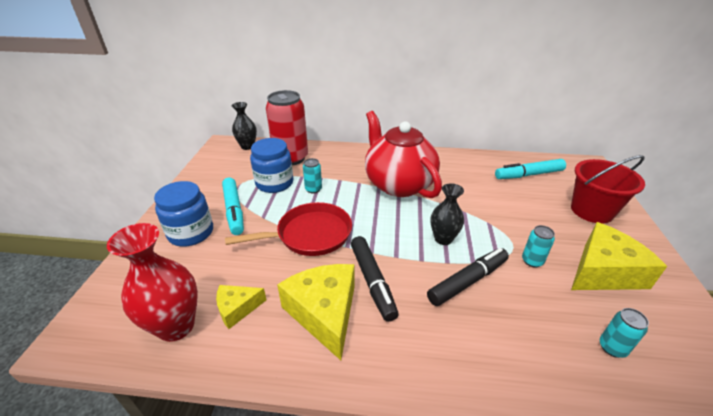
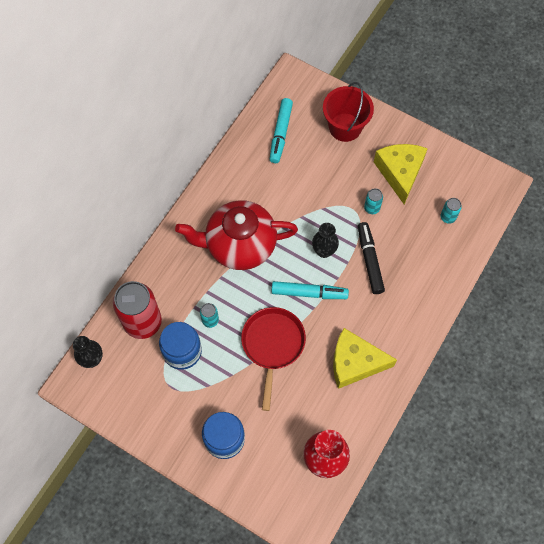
camera: 65 degrees left, 30 degrees up
yellow cheese [216,285,267,329] -> none
turquoise marker [222,178,244,235] -> turquoise marker moved to [271,281,349,299]
black marker [351,236,399,322] -> none

